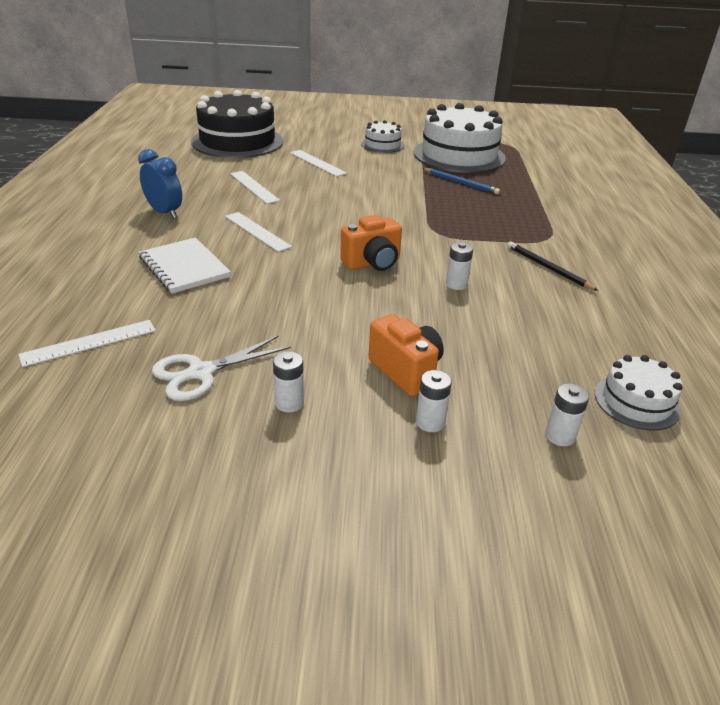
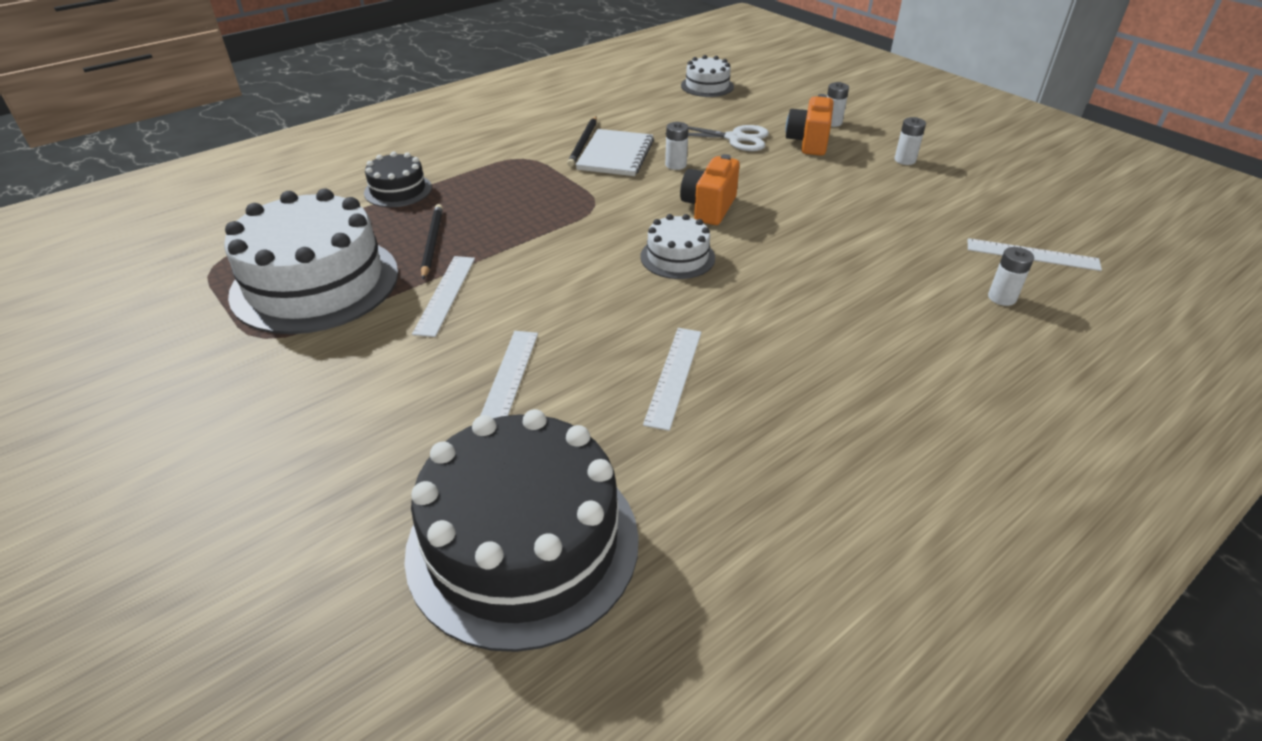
camera: 130 degrees left, 5 degrees up
blue clock [138,149,182,219] -> none
white notebook [139,238,231,294] -> white notebook moved to [576,129,654,176]
white scissors [152,336,291,401] -> white scissors moved to [665,125,769,151]
white ruler [225,212,292,252] -> white ruler moved to [412,256,475,337]
orange camera [340,215,402,271] -> orange camera turned 90 degrees counterclockwise [680,154,740,225]
white cake [361,120,404,153] -> white cake moved to [640,214,715,279]
blue pencil [422,168,500,194] -> black pencil [421,204,443,279]
white battery [545,383,589,446] -> white battery moved to [988,247,1034,306]
none -> black cake [364,152,432,207]

